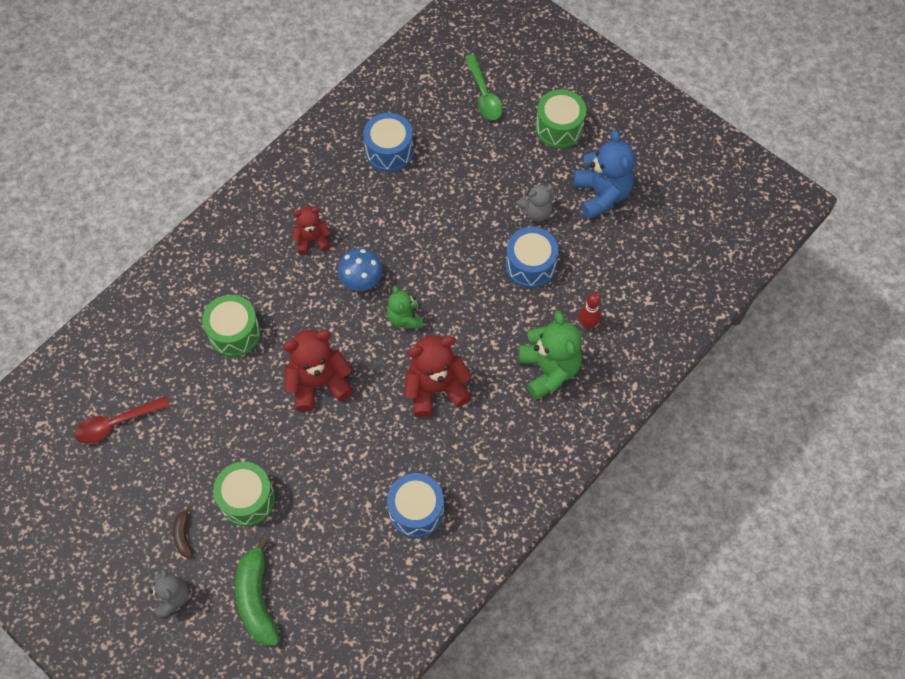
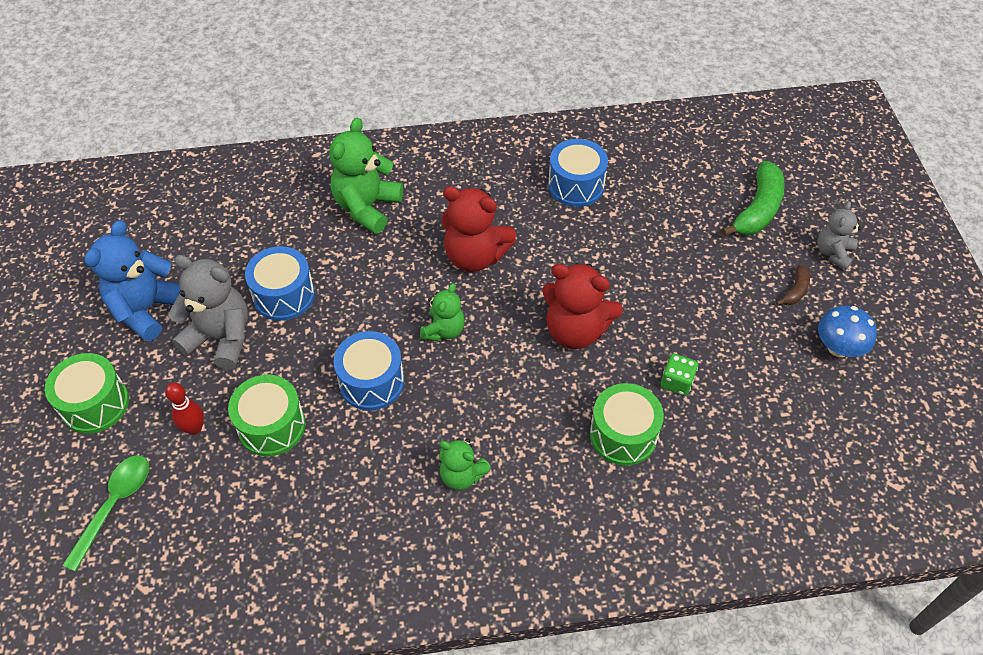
camera: 140 degrees left, 10 degrees down
red spoon [75,396,170,444] -> none
green drum [213,462,275,526] -> green drum moved to [228,375,306,456]
red teddy bear [292,207,331,255] -> green teddy bear [439,438,491,490]
blue mushroom [338,248,383,291] -> blue mushroom moved to [818,306,877,357]
blue drum [363,113,414,172] -> blue drum moved to [333,331,404,410]
grey teddy bear [517,183,554,222] -> grey teddy bear [168,255,248,370], size x1.68
red bowling pin [578,293,602,329] -> red bowling pin moved to [165,383,204,435]
none -> green dice [661,354,698,396]

